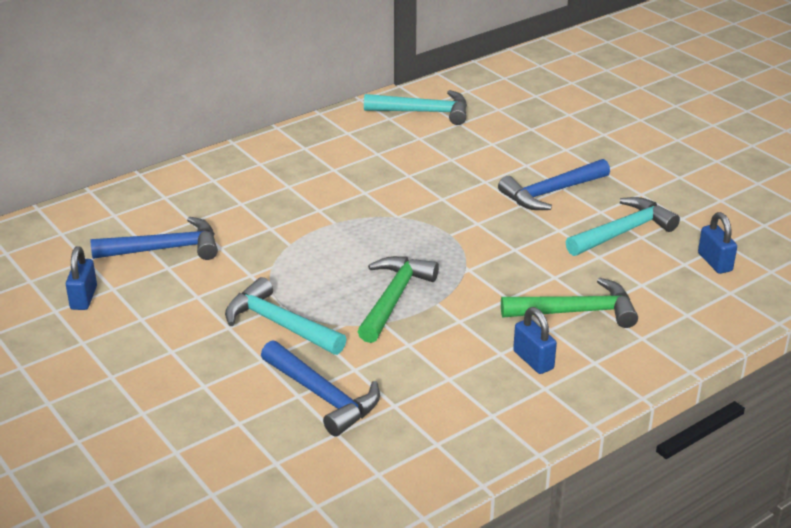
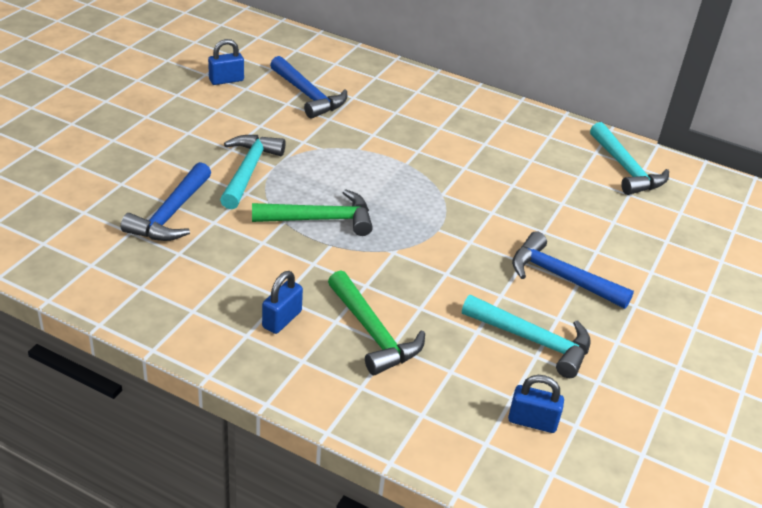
camera: 60 degrees right, 5 degrees up
blue padlock [698,212,737,274] -> blue padlock turned 60 degrees clockwise [508,375,564,433]

